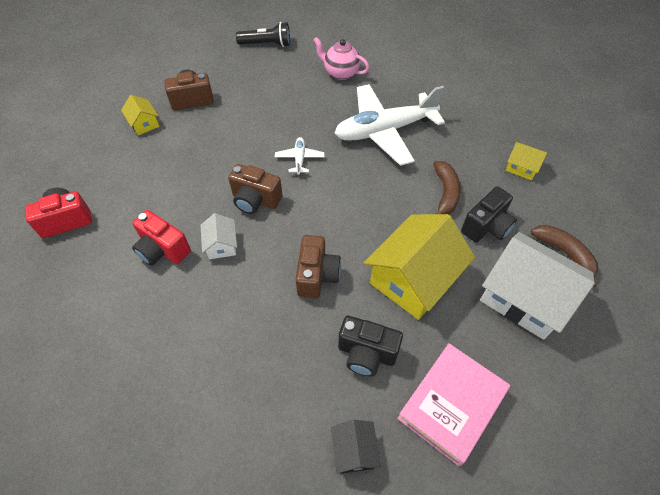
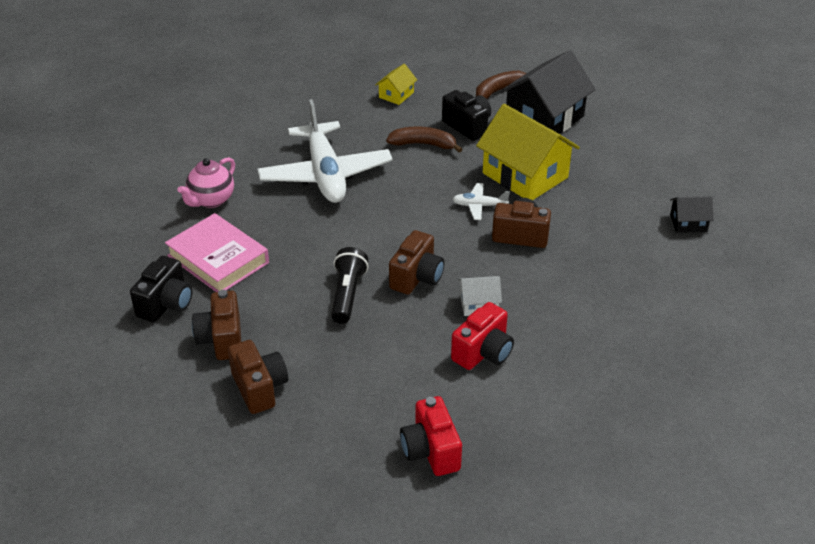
camera: 85 degrees left, 15 degrees down
yellow house [121,95,159,135] -> brown camera [228,340,288,414]
black flashlight [236,22,290,47] -> black flashlight moved to [331,247,369,324]
white plane [275,137,325,175] -> white plane moved to [453,183,510,220]
black camera [338,316,403,377] -> black camera moved to [130,256,193,322]
pink book [397,343,510,466] -> pink book moved to [165,213,269,292]
white house [480,232,595,340] -> black house [499,50,596,134]

